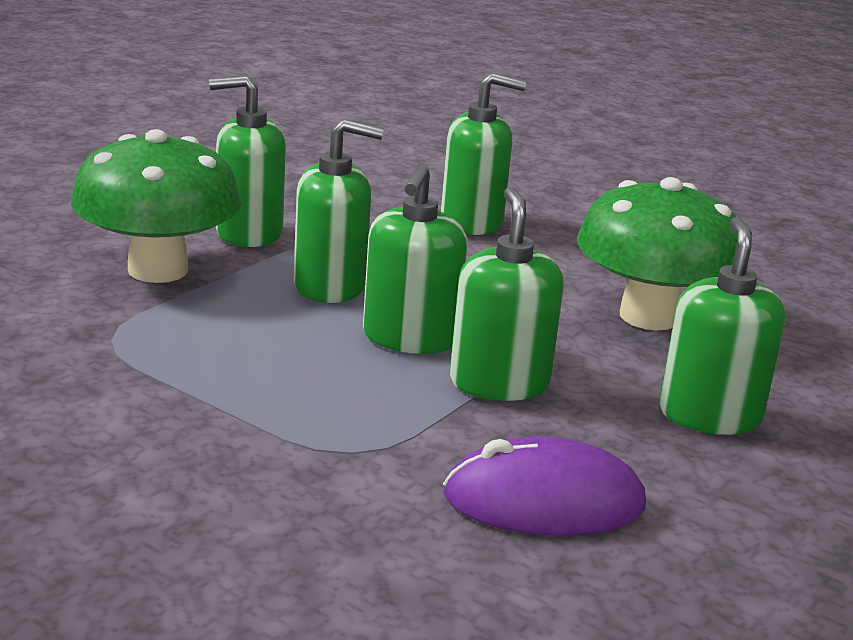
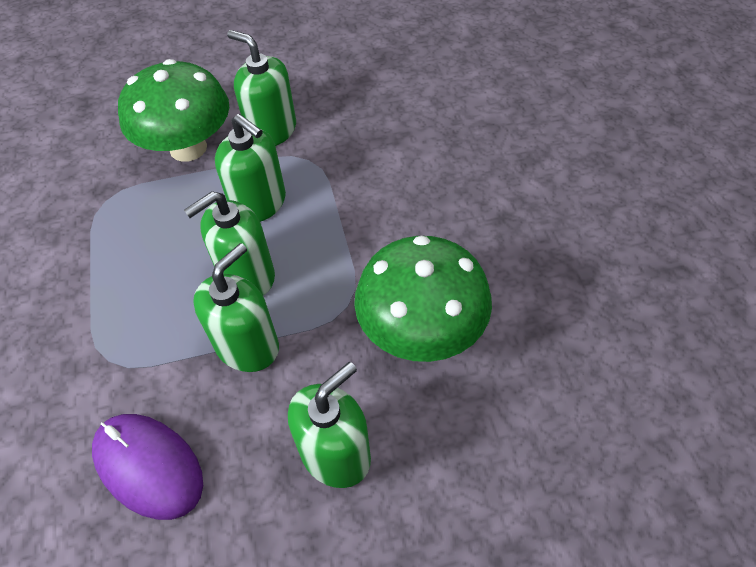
camera: 45 degrees right, 30 degrees up
green soap dispenser [441,73,526,235] -> none

